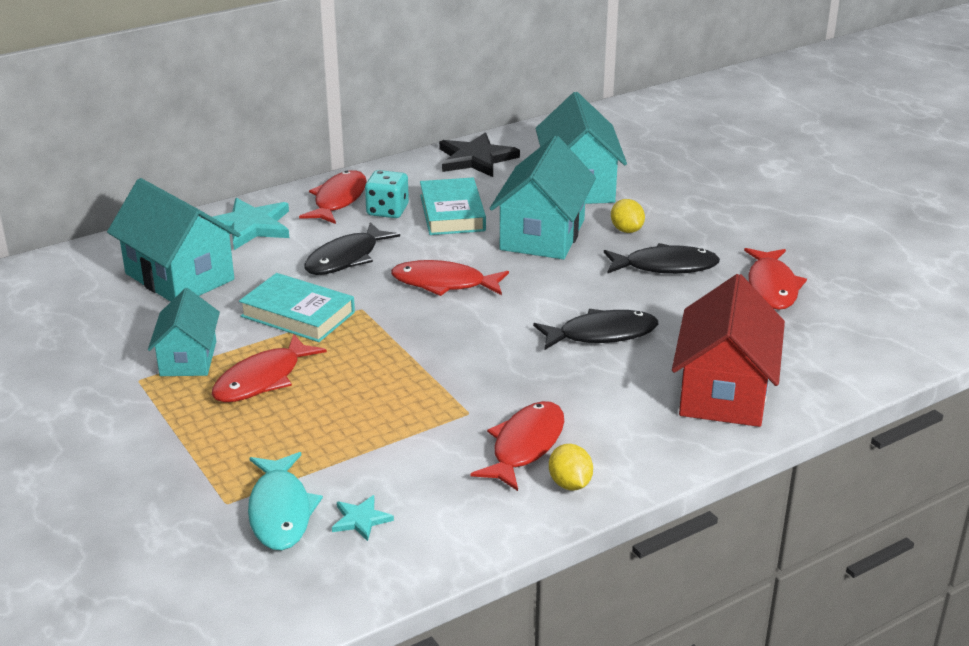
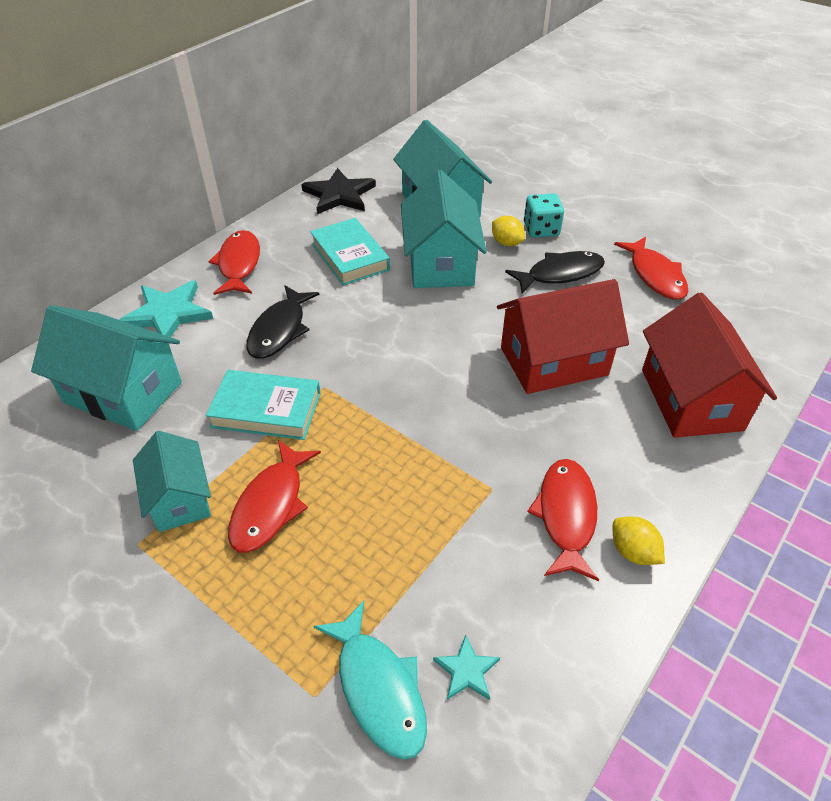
camera: 20 degrees left, 15 degrees up
turquoise dice [365,170,409,218] -> turquoise dice moved to [524,193,564,238]
red fish [391,260,509,296] -> none
black fish [533,309,658,350] -> red house [497,279,629,394]

